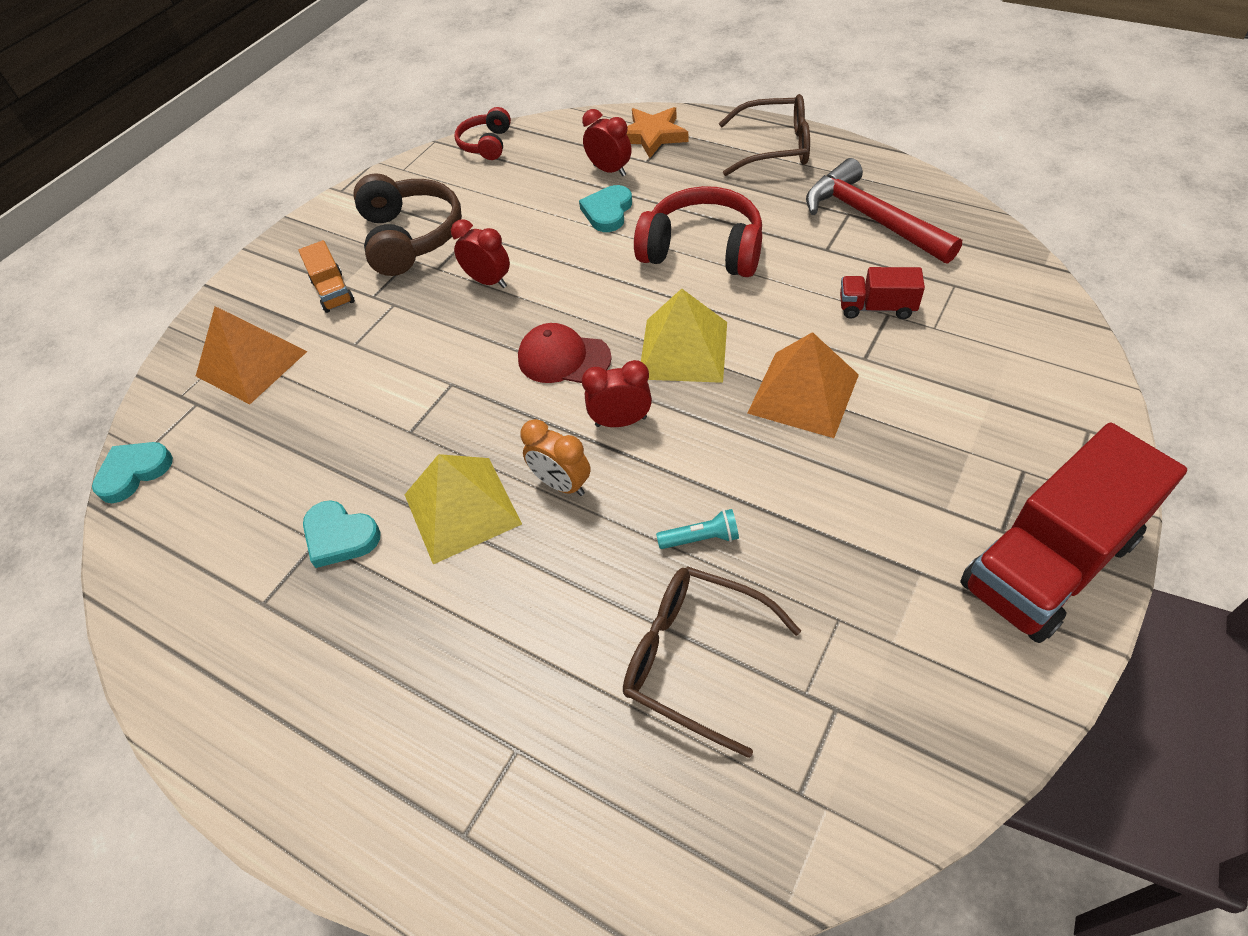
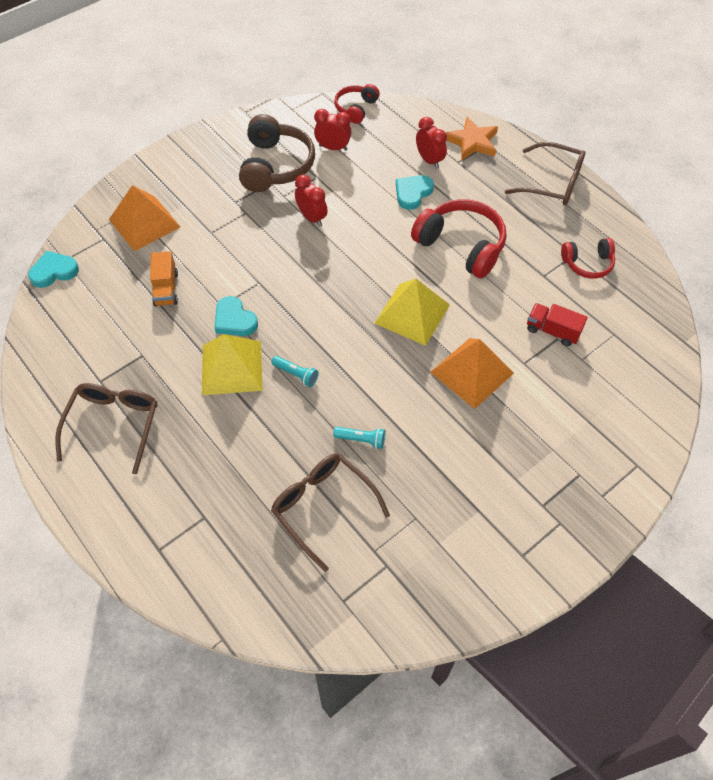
camera: 15 degrees right, 5 degrees up
orange truck [298,240,355,313] -> orange truck moved to [150,251,178,307]
turquoise heart [303,500,381,568] -> turquoise heart moved to [215,296,258,336]
red cap [518,323,612,383] -> none
orange clock [520,419,591,496] -> turquoise flashlight [271,356,319,387]
red clock [582,360,652,427] -> red clock moved to [314,109,351,151]
red hammer [806,158,962,264] -> red headphones [561,238,615,279]
red truck [960,423,1187,643] -> none
none -> brown glasses [55,383,157,474]

